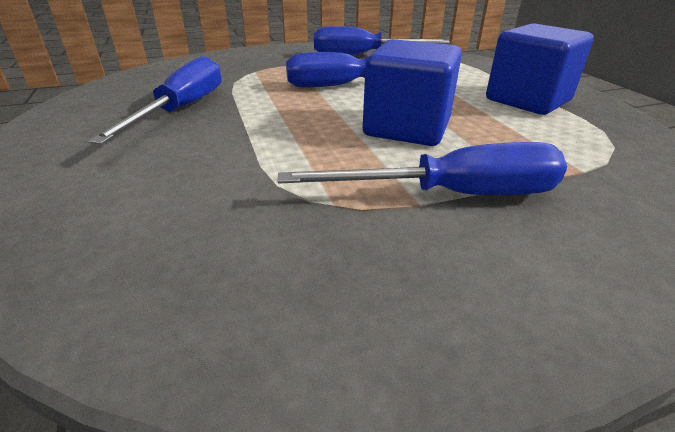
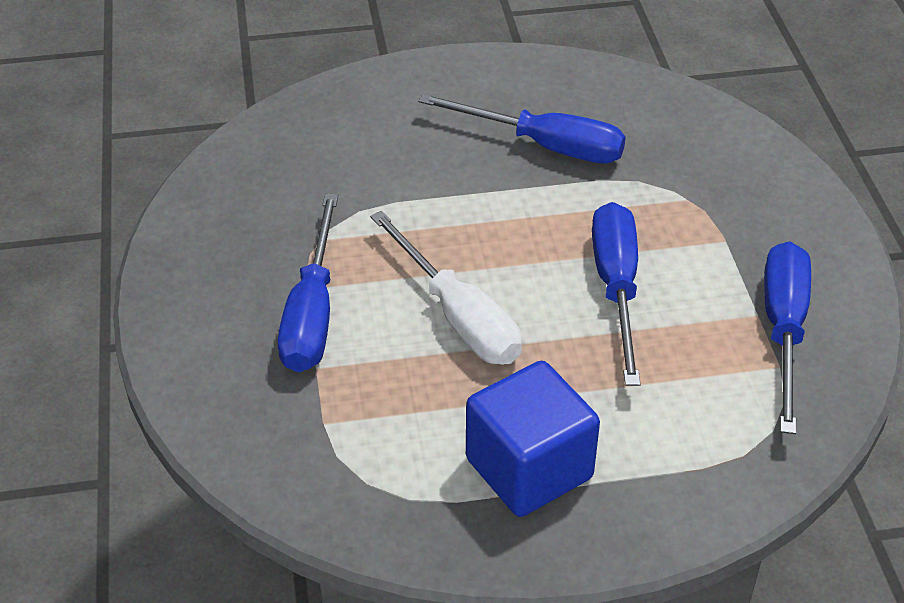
camera: 100 degrees right, 10 degrees up
blue cube [363,39,462,146] -> white screwdriver [370,211,522,365]

